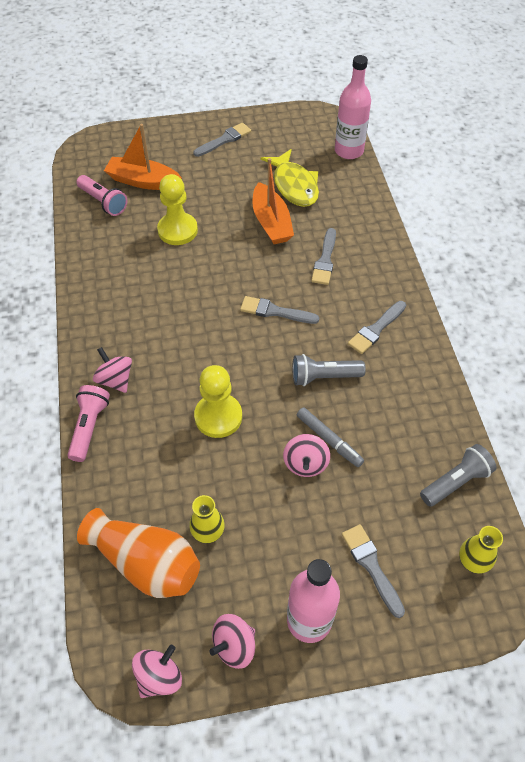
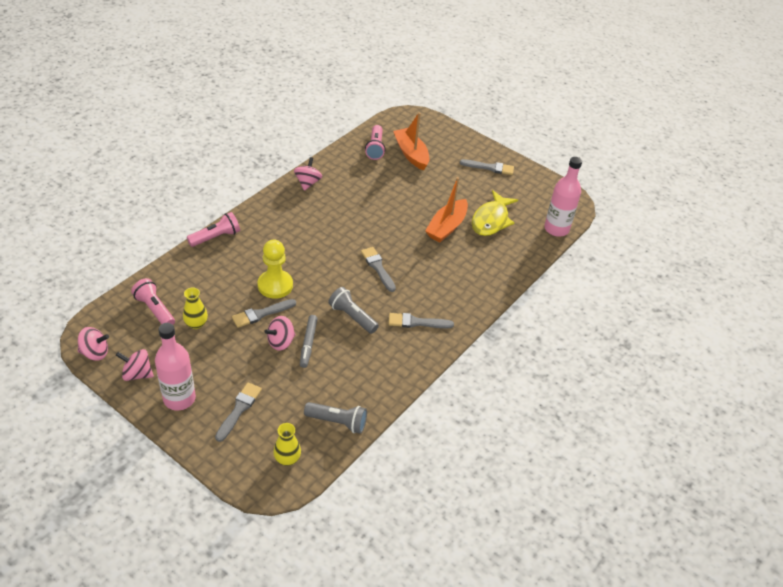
camera: 45 degrees right, 10 degrees down
orange vase [77,508,200,598] -> pink flashlight [131,278,175,325]
pink spinning top [93,347,132,393] -> pink spinning top moved to [294,157,322,191]
yellow pawn [157,174,198,245] -> none
grey brush [311,228,336,285] -> grey brush moved to [232,299,296,328]

